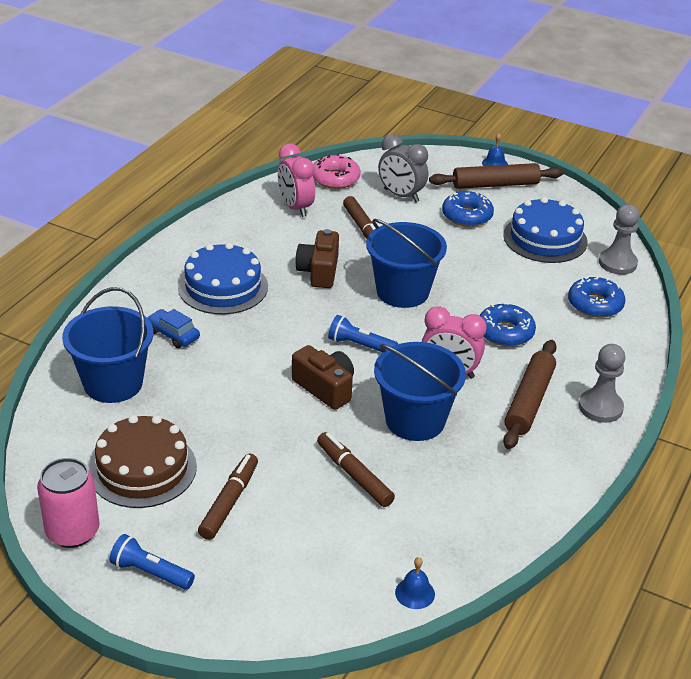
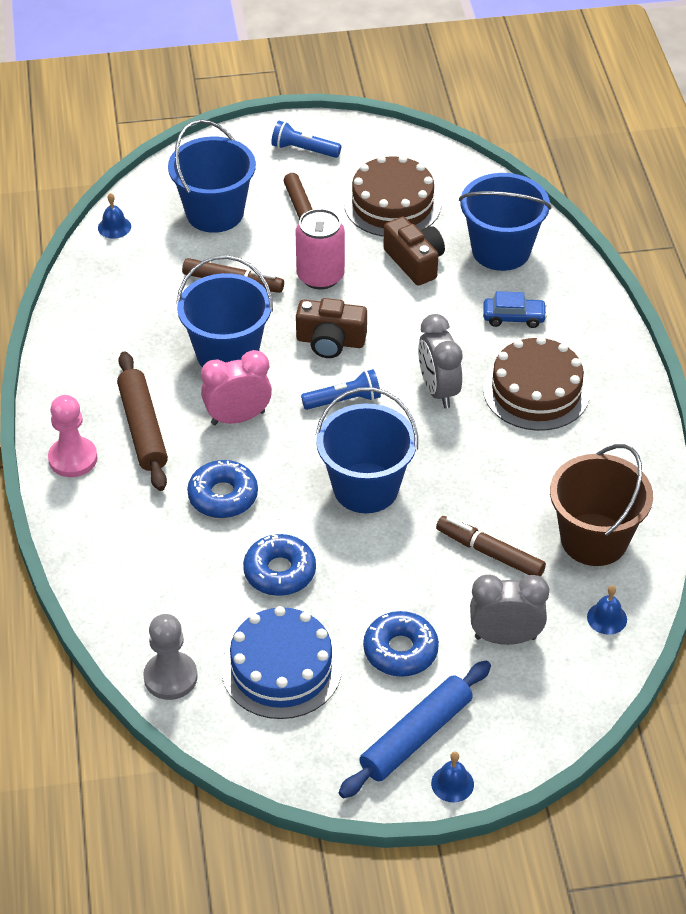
camera: 145 degrees right, 10 degrees up
pink can [37,458,100,548] -> pink can moved to [296,209,345,289]
blue flashlight [110,534,195,590] -> blue flashlight turned 150 degrees counterclockwise [271,121,341,158]
blue cake [178,242,268,314] -> brown cake [483,336,590,431]
pink clock [278,144,315,217] -> brown bucket [550,444,653,566]
brown camera [295,229,339,288] -> brown camera moved to [383,217,445,286]
pink donut [313,154,361,189] -> blue bell [587,585,627,635]
brown rolling pin [429,163,564,189] -> blue rolling pin [339,661,491,798]
blue donut [568,276,625,318] -> blue donut moved to [243,534,316,596]
grey pawn [579,344,625,423] -> pink pawn [48,395,97,477]
none -> blue bucket [168,119,256,233]
none -> grey clock [418,314,463,408]

